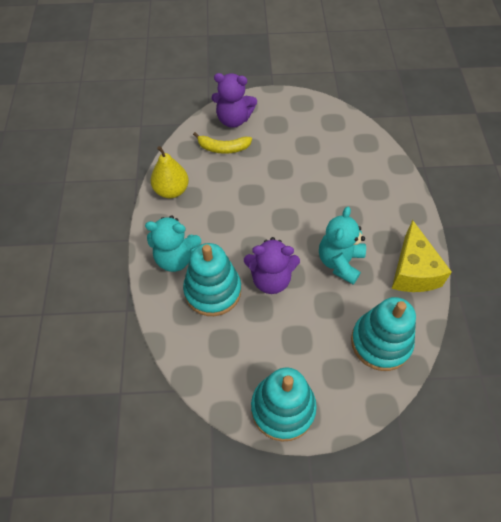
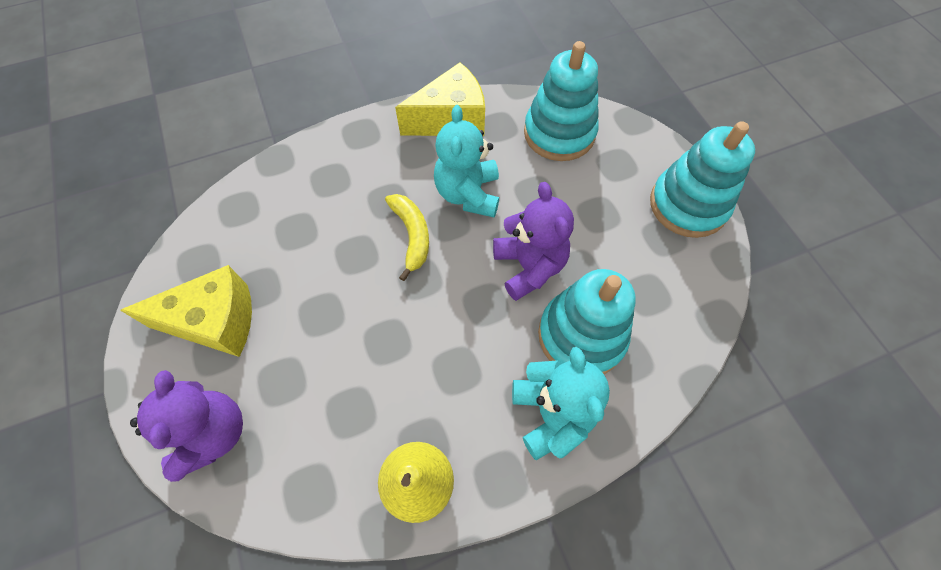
camera: 110 degrees left, 5 degrees up
yellow banana [193,132,252,154] -> yellow banana moved to [385,194,429,281]
turquoise teddy bear [319,207,366,284] -> turquoise teddy bear turned 90 degrees clockwise [434,105,499,217]
none -> yellow cheese [120,265,252,357]

